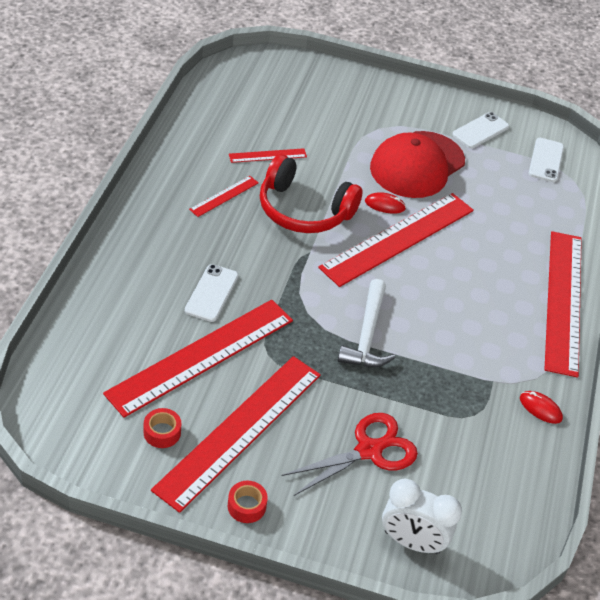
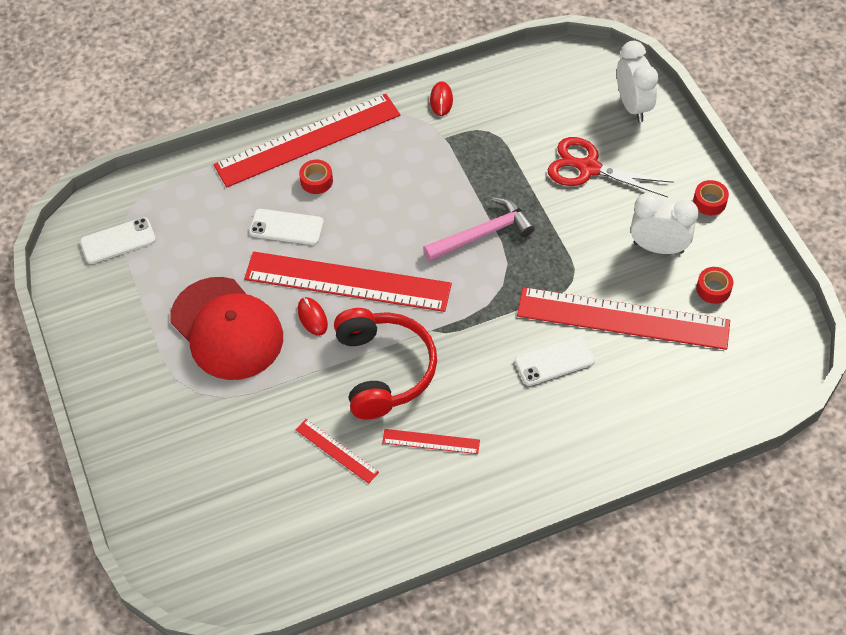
camera: 120 degrees left, 10 degrees up
red ruler [151,356,321,513] -> white clock [631,193,699,254]
white hammer [337,279,395,367] -> pink hammer [423,197,535,262]
red cap [370,131,465,198] -> red cap turned 45 degrees clockwise [170,277,283,380]
white phone [452,112,509,149] -> white phone moved to [249,209,324,245]
none -> red tape [299,160,333,194]

